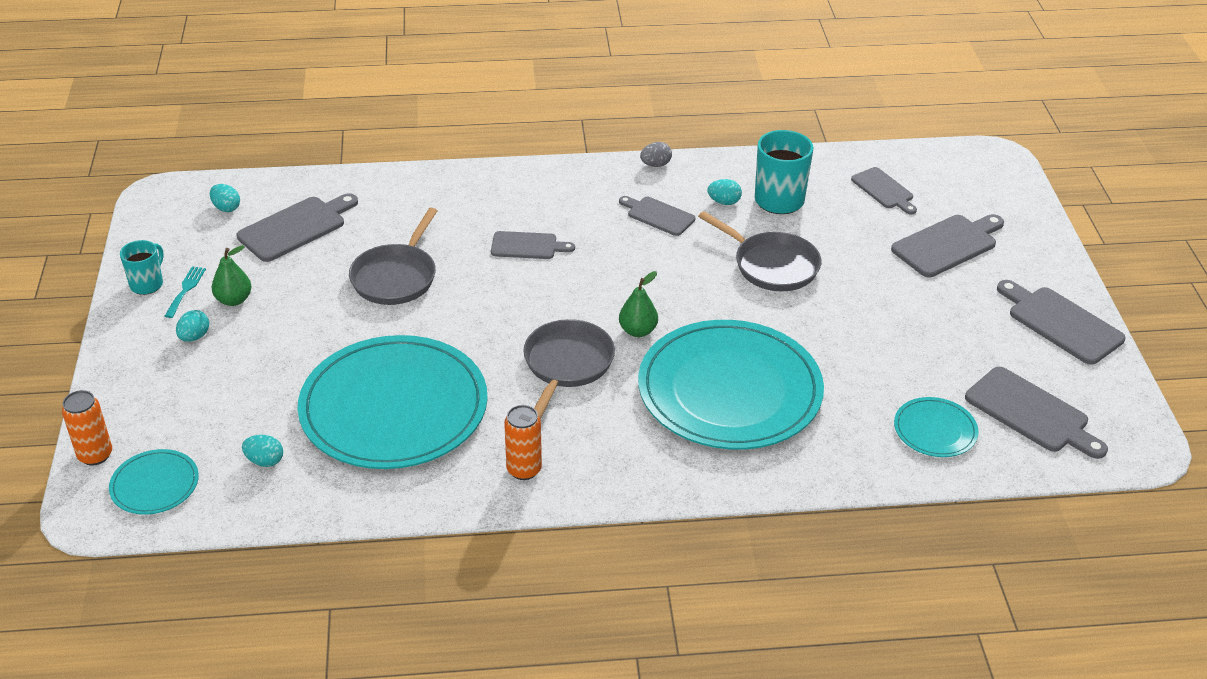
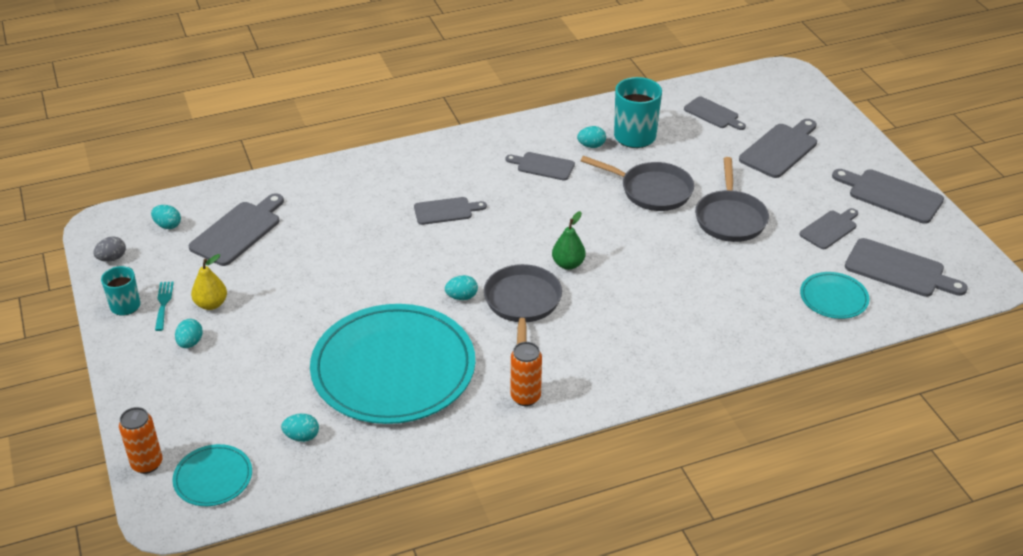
camera: 15 degrees left, 0 degrees up
green pear [211,245,252,306] -> yellow pear [191,254,227,310]
grey pan [349,208,438,305] -> grey pan moved to [695,157,769,242]
turquoise plate [638,320,824,450] -> none
grey egg [640,142,672,167] -> grey egg moved to [93,236,126,262]
none -> turquoise egg [445,275,478,300]
none -> grey cutting board [799,208,858,249]

